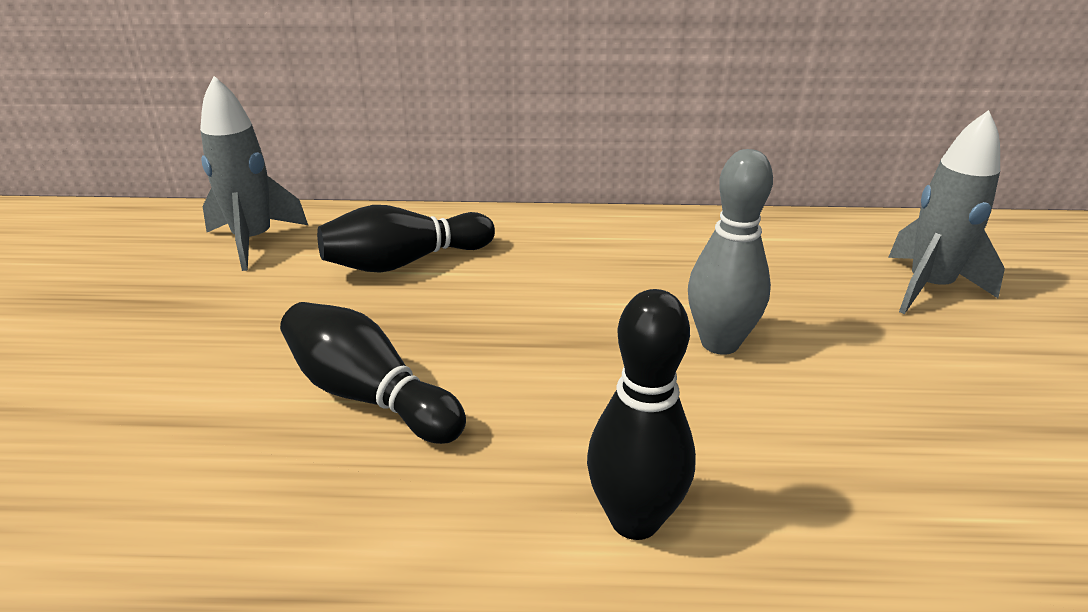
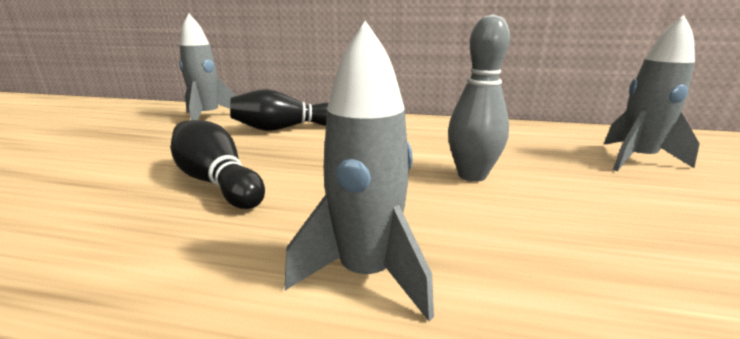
camera: 10 degrees right, 10 degrees down
black bowling pin [587,289,696,540] -> grey rocket [285,20,434,321]

